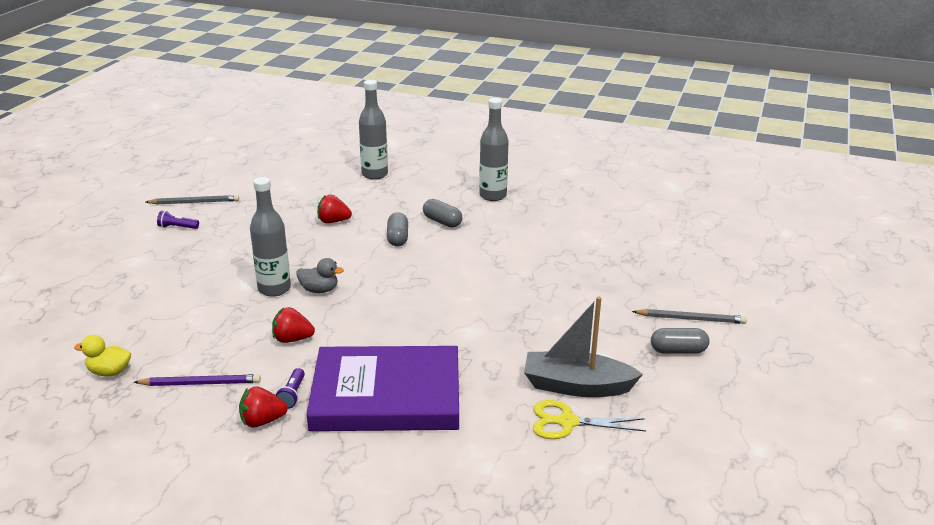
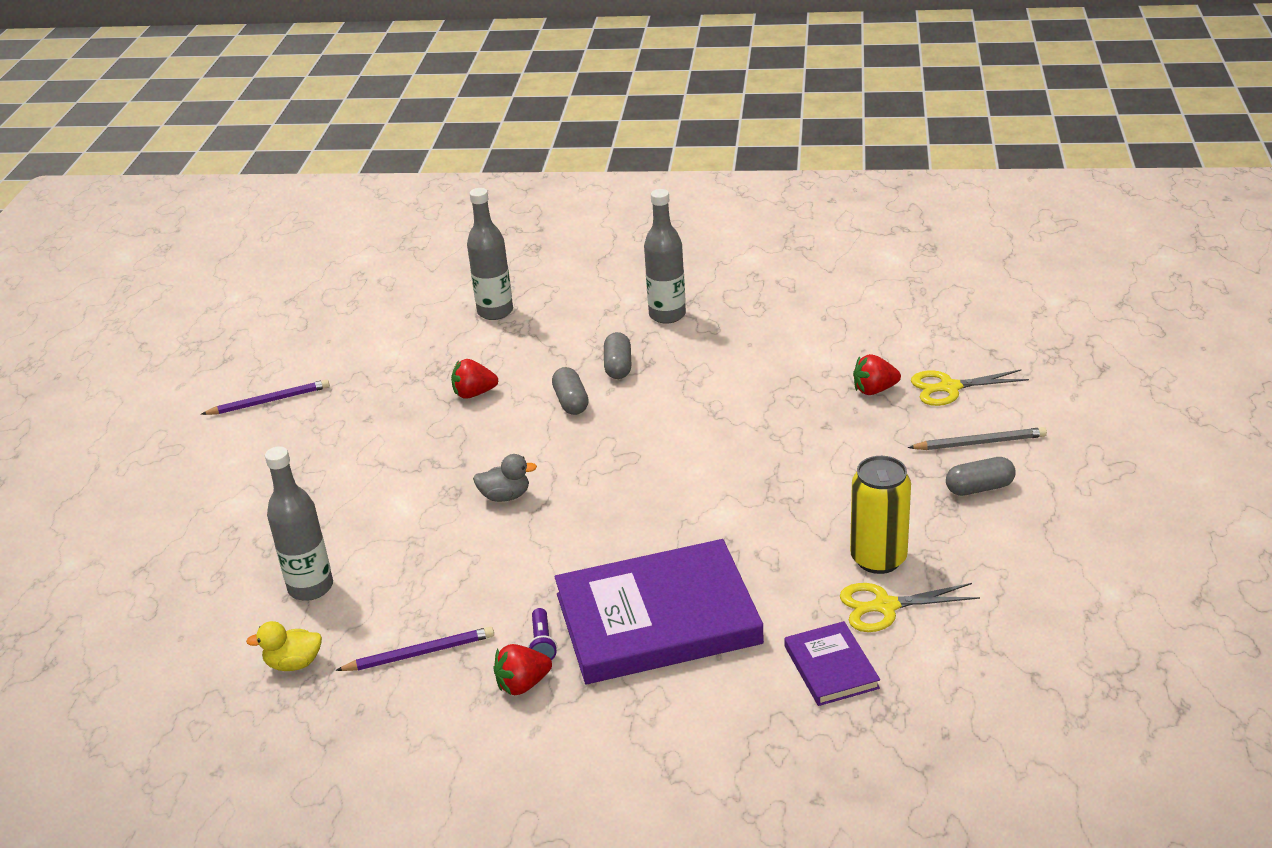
camera: 10 degrees left, 5 degrees up
grey pencil [146,195,239,205] -> purple pencil [201,379,330,415]
purple flashlight [157,211,199,229] -> none
grey bottle [250,177,291,297] -> grey bottle moved to [265,446,333,601]
red strawberry [272,307,315,343] -> red strawberry moved to [853,354,901,395]
grey capsule [423,199,462,228] -> grey capsule turned 60 degrees clockwise [604,332,631,379]
grey boat [524,296,643,397] -> yellow can [850,456,911,574]
none -> purple book [784,621,880,706]
none -> yellow scissors [911,369,1029,406]

